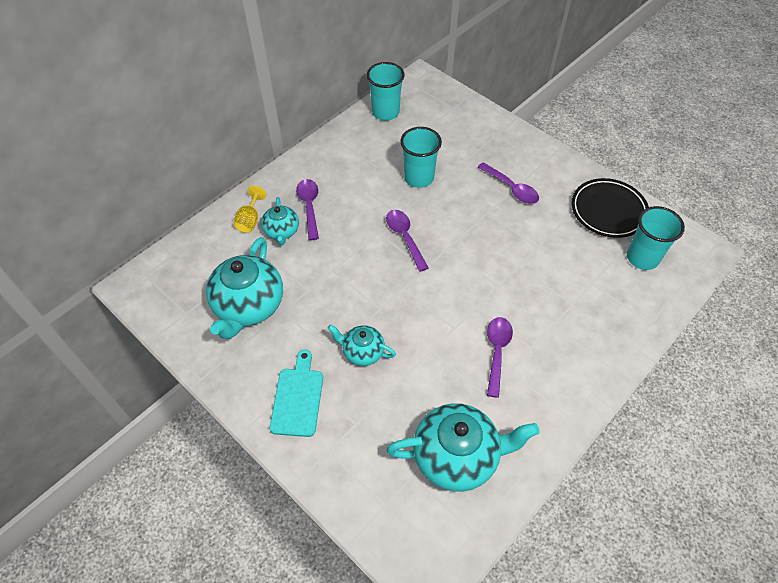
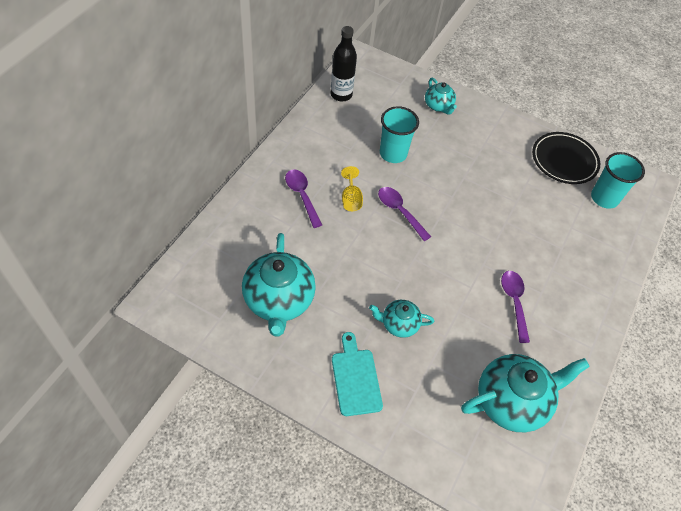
camera: 20 degrees left, 0 degrees up
yellow goblet [233,186,266,233] -> yellow goblet moved to [341,166,363,211]
turquoise teapot [261,197,299,245] -> turquoise teapot moved to [425,78,457,115]
turquoise cup [367,62,405,121] -> black bottle [331,26,357,102]
purple spoon [478,162,539,204] -> none

